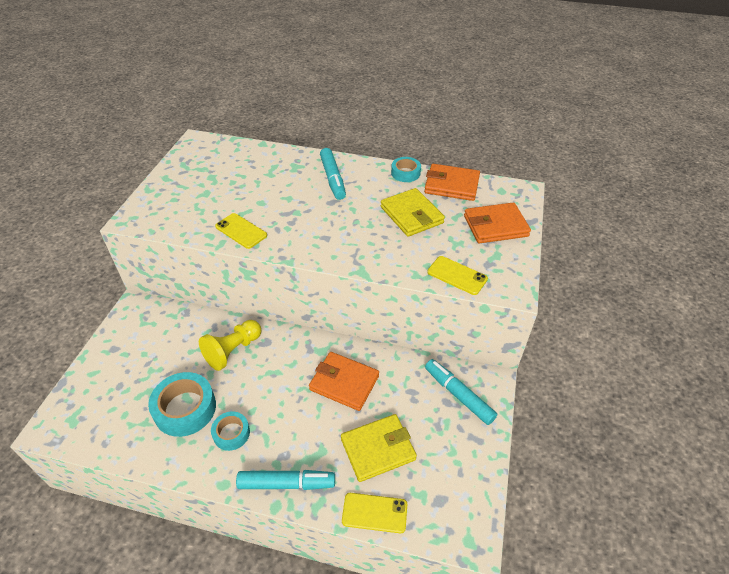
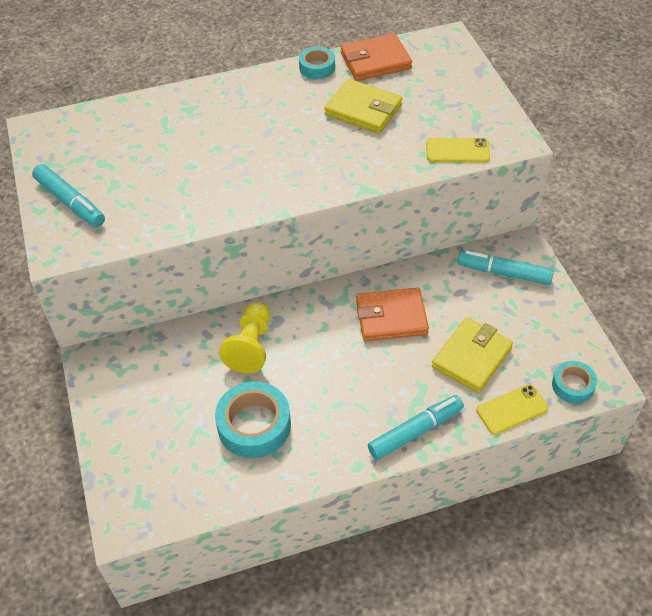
camera: 30 degrees left, 5 degrees up
turquoise tape [211,411,250,451] -> turquoise tape moved to [552,361,597,404]
yellow phone [215,213,267,249] -> none
turquoise marker [320,148,346,200] -> turquoise marker moved to [32,164,105,227]
orange wallet [464,203,531,243] -> none

